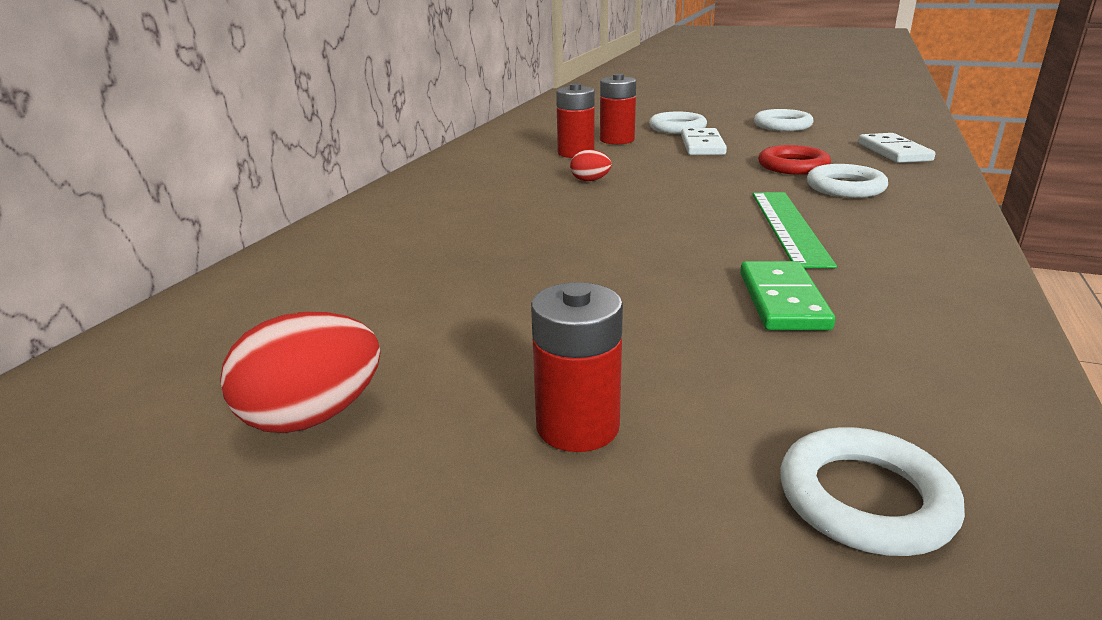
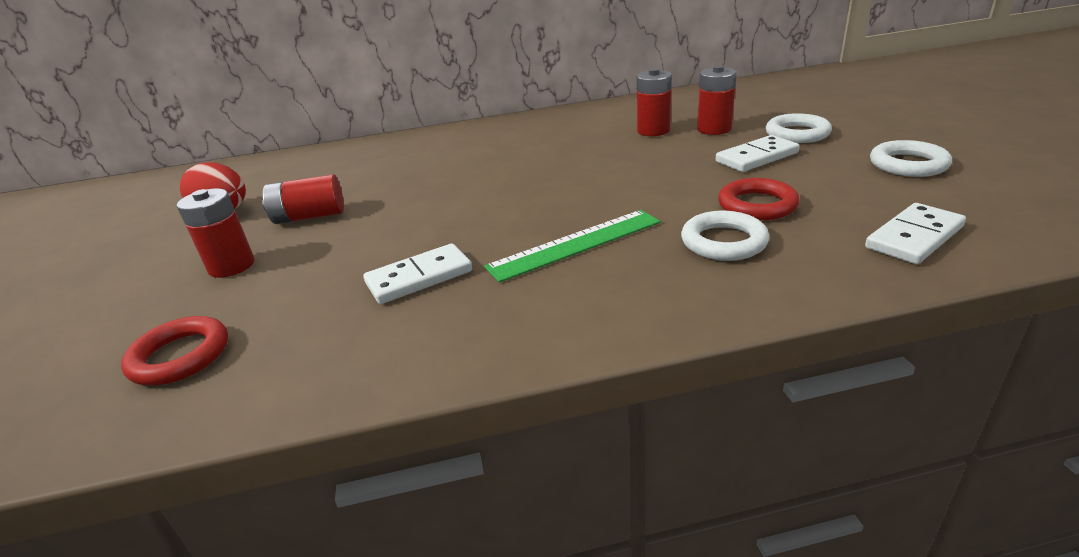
camera: 60 degrees right, 5 degrees up
red egg [570,150,612,181] -> none
green domino [740,261,835,331] -> white domino [363,244,472,304]
white ring [780,427,965,556] -> red ring [121,316,228,385]
none -> red battery [262,174,344,224]

